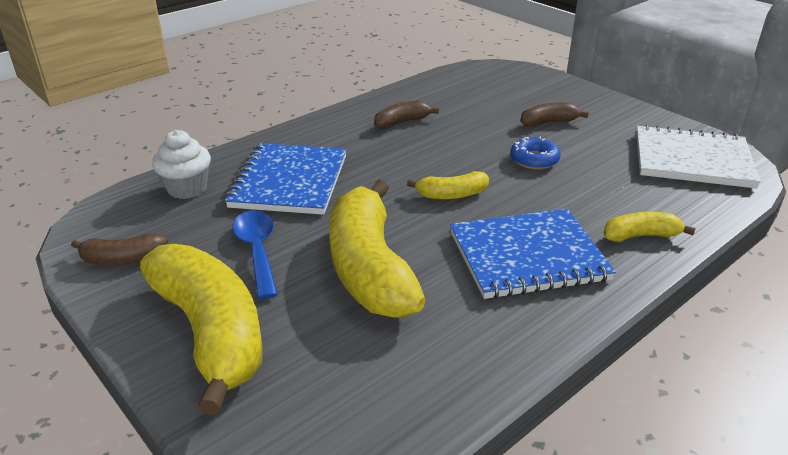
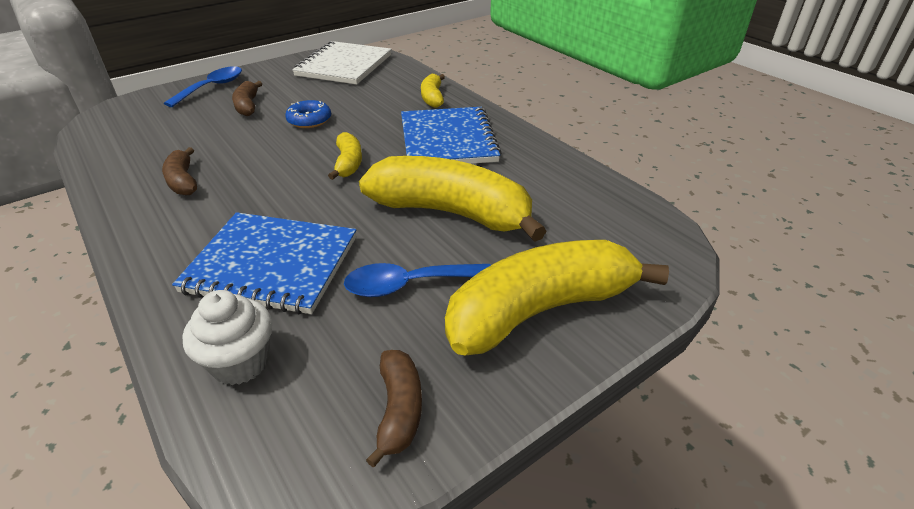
camera: 85 degrees left, 5 degrees up
yellow banana [329,180,426,318] -> yellow banana turned 150 degrees counterclockwise [359,156,546,242]
none -> blue spoon [164,66,242,107]

